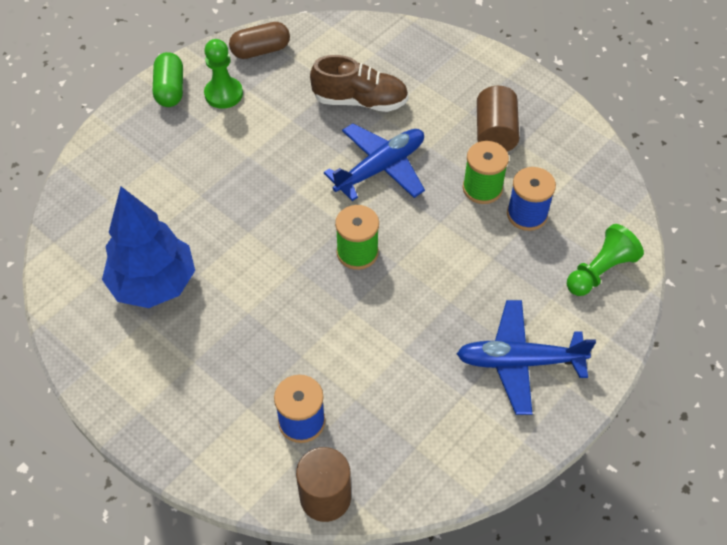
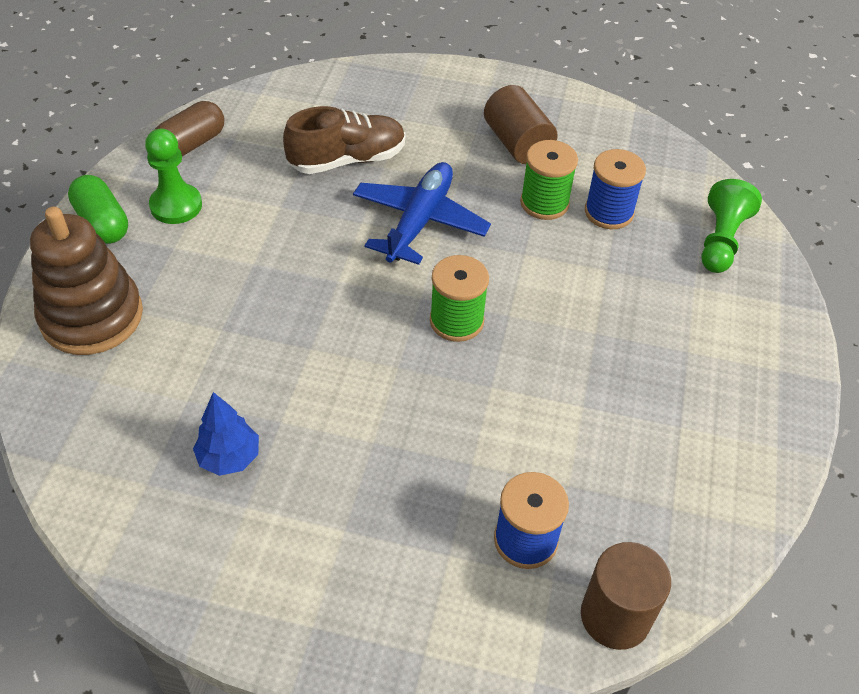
camera: 30 degrees left, 5 degrees down
blue tree [102,187,195,308] -> blue tree [193,392,259,476], size x0.51
blue plane [457,300,596,415] -> none
none -> brown stacking toy [30,207,143,355]

